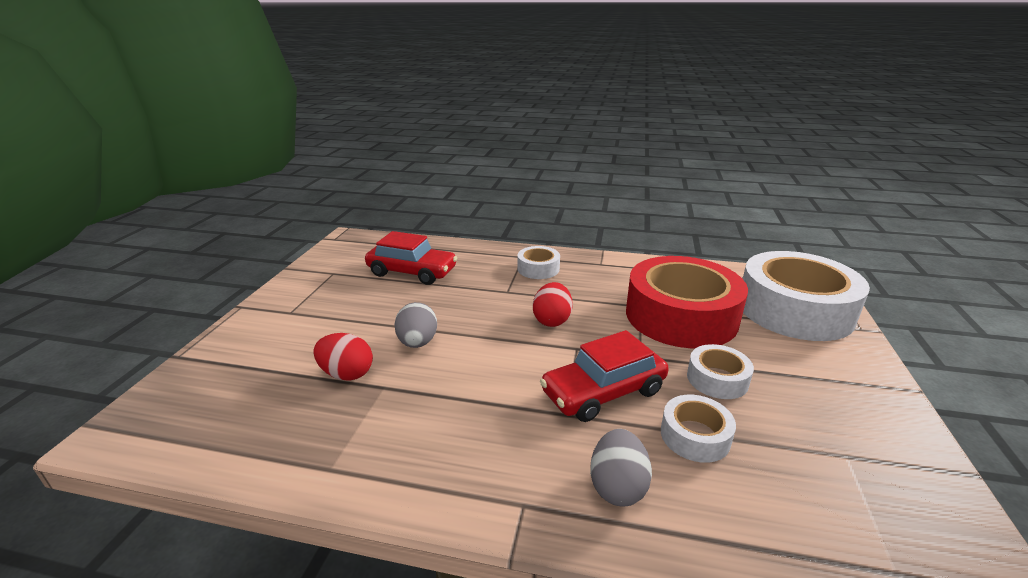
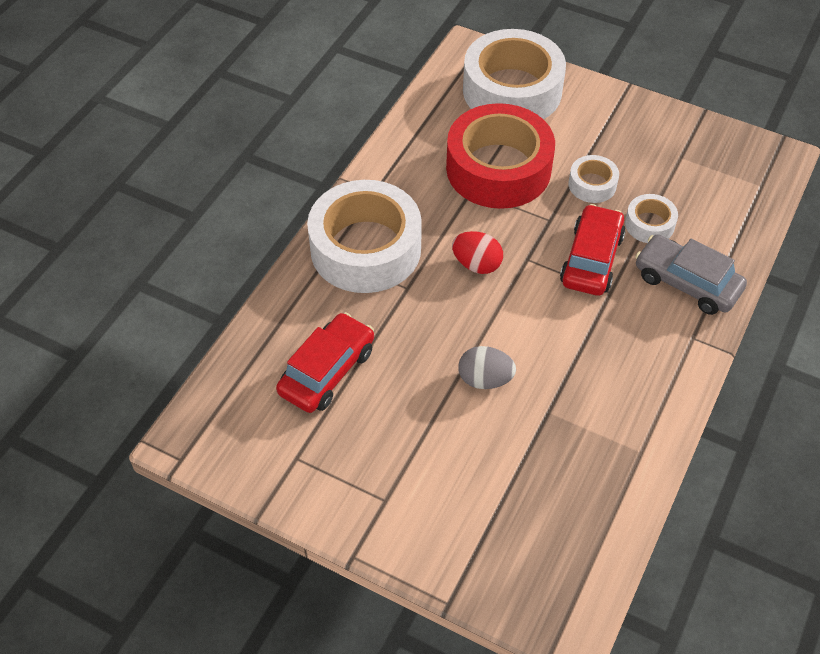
camera: 75 degrees left, 25 degrees up
red egg [313,333,373,381] -> none
white tape [518,246,560,279] -> white tape [307,180,422,293], size x2.21
red car [540,330,669,422] -> red car turned 150 degrees counterclockwise [560,204,626,296]
grey egg [590,429,652,507] -> grey car [635,234,747,315]

